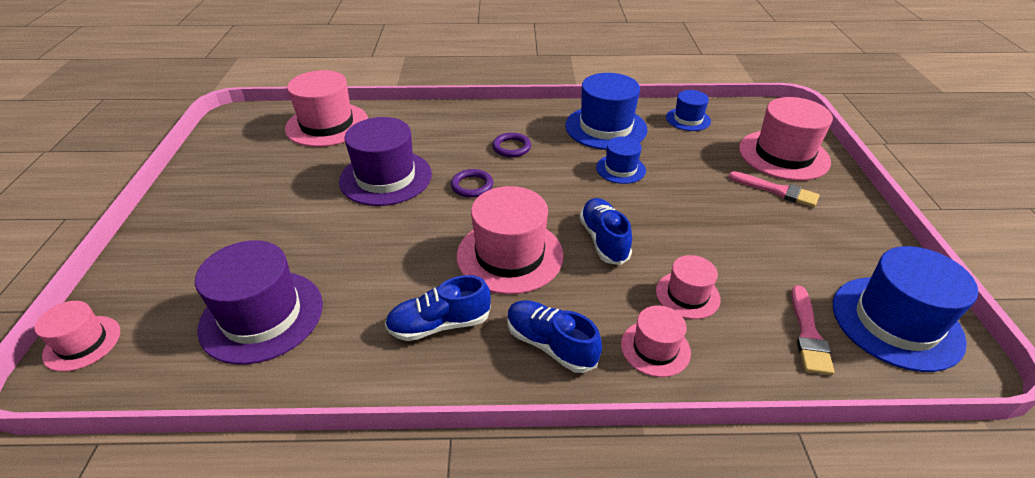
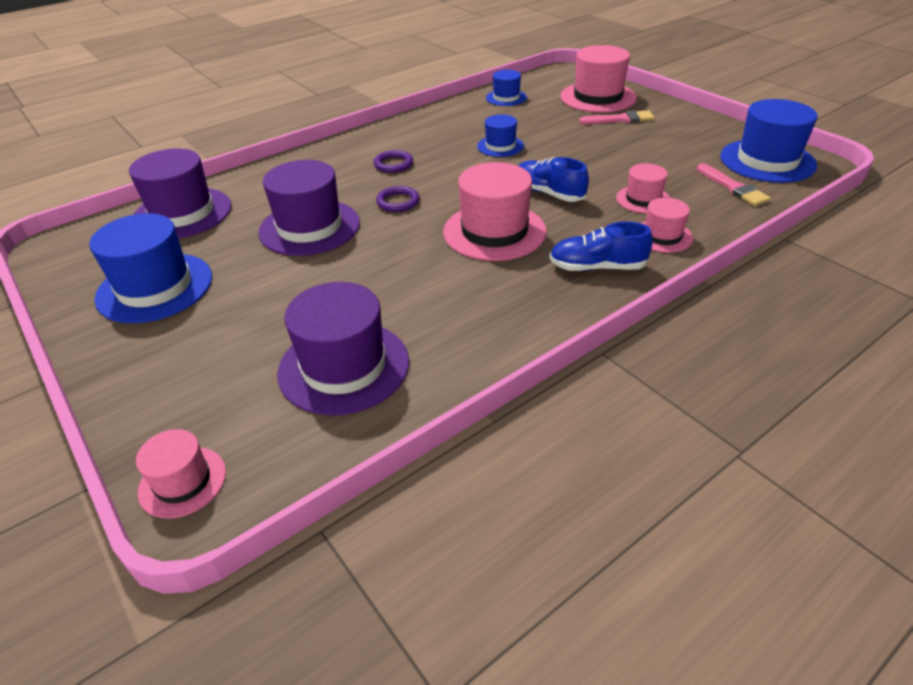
camera: 35 degrees left, 0 degrees up
pink hat [285,70,368,147] -> purple hat [129,148,231,239]
blue shoe [385,275,491,341] -> none
blue hat [565,73,647,150] -> blue hat moved to [89,213,212,323]

